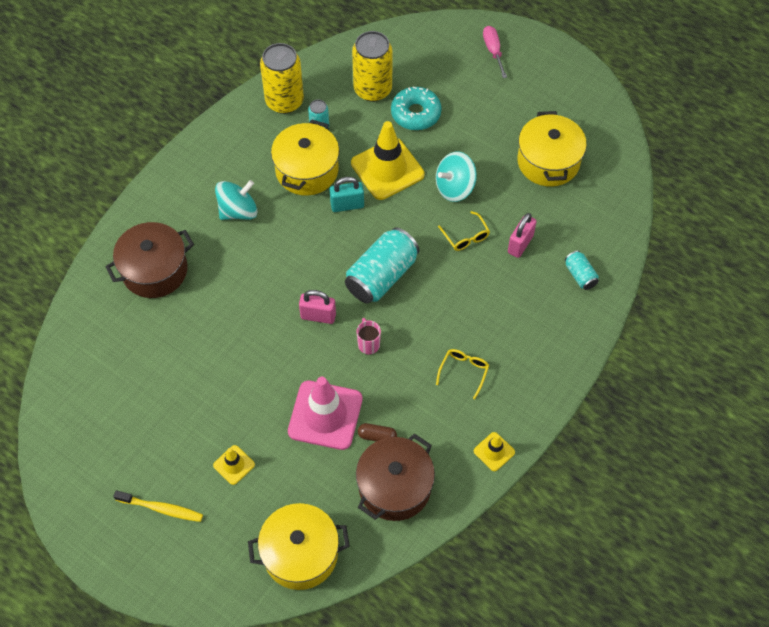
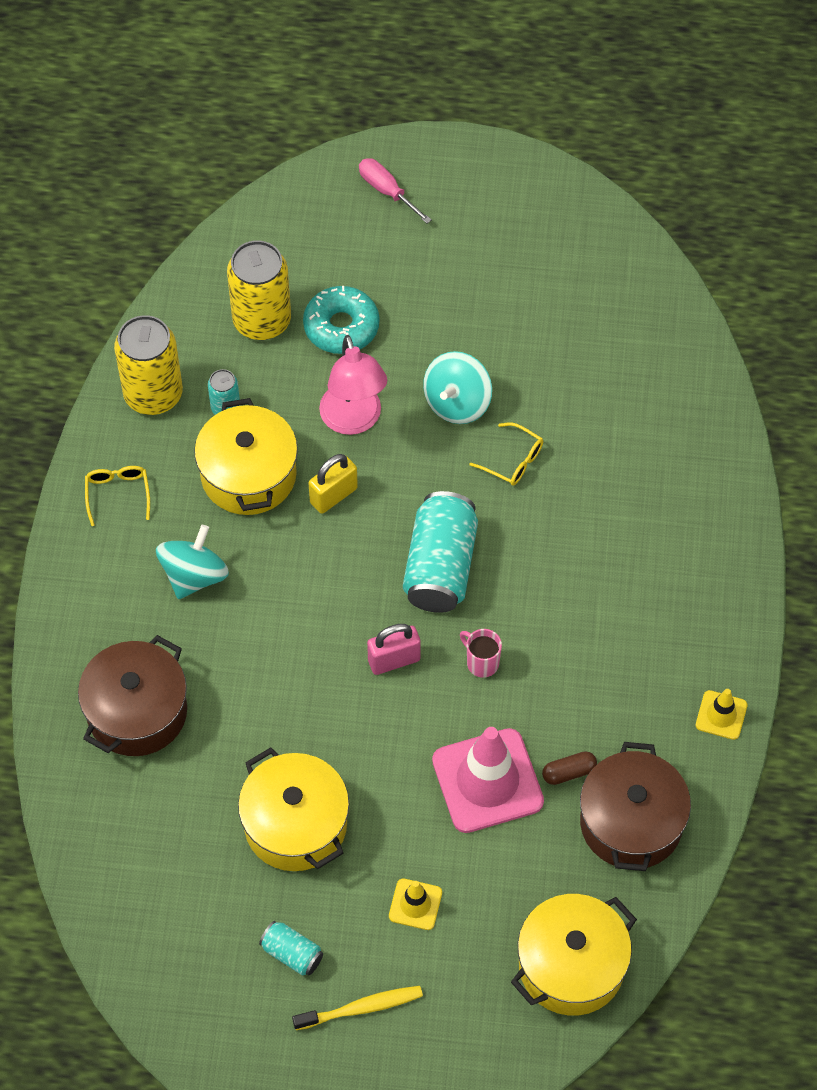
camera: 30 degrees left, 0 degrees up
turquoise padlock [330,177,364,212] -> yellow padlock [309,454,358,514]
yellow traffic cone [351,121,424,200] -> pink lamp [319,335,387,435]
yellow glasses [436,349,489,399] -> yellow glasses moved to [85,466,150,526]
pink padlock [508,213,537,258] -> none
yellow pot [517,111,587,187] -> yellow pot moved to [238,747,349,871]
turquoise can [565,250,599,290] -> turquoise can moved to [259,921,323,975]

